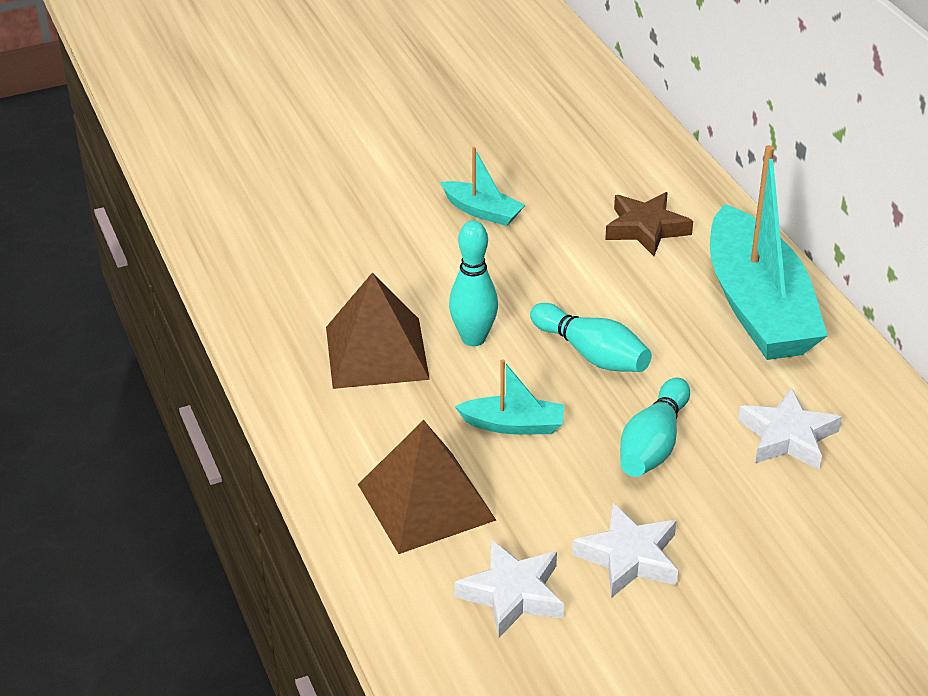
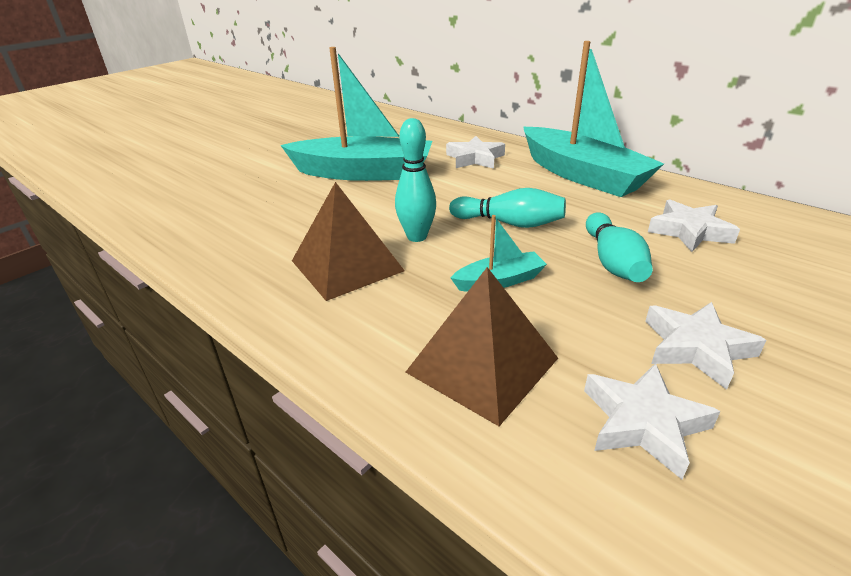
camera: 25 degrees left, 5 degrees down
turquoise boat [440,147,525,226] -> turquoise boat [280,47,432,181], size x2.23
brown star [605,192,693,256] -> white star [446,136,505,169]

